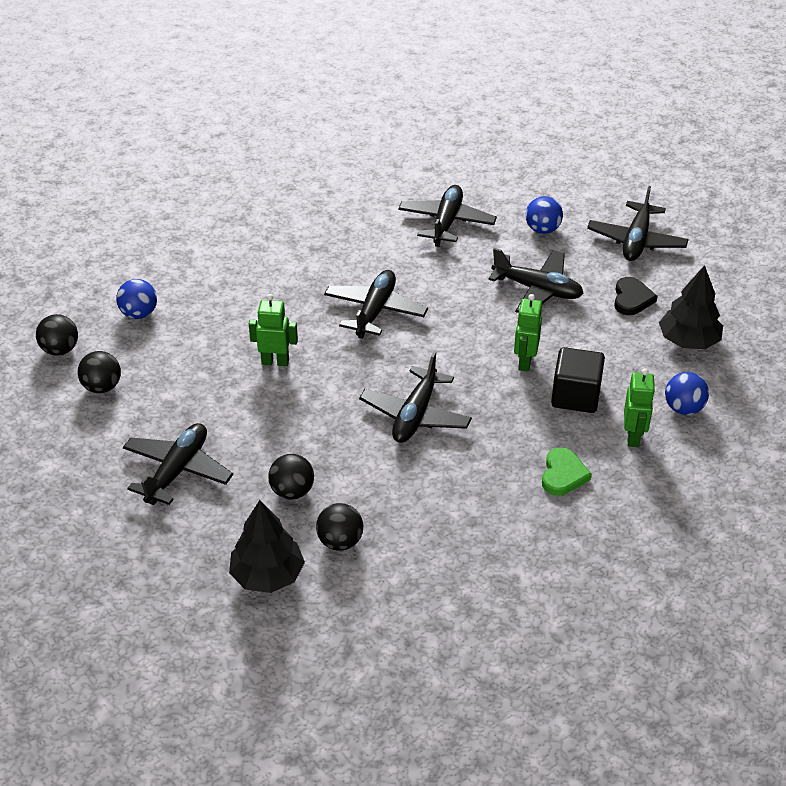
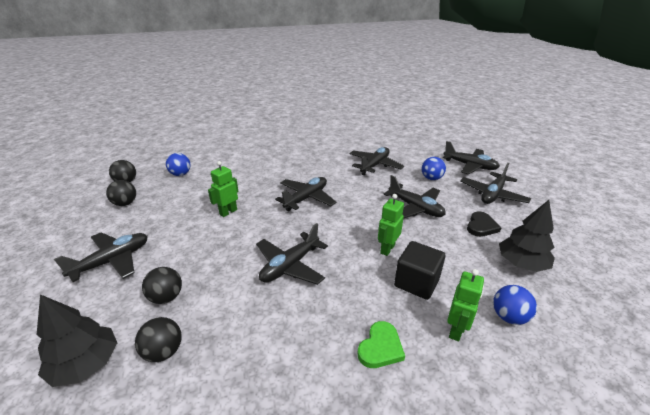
camera: 20 degrees right, 10 degrees down
green robot [249,294,298,366] -> green robot turned 75 degrees counterclockwise [208,161,239,217]
none -> black plane [443,141,500,175]

